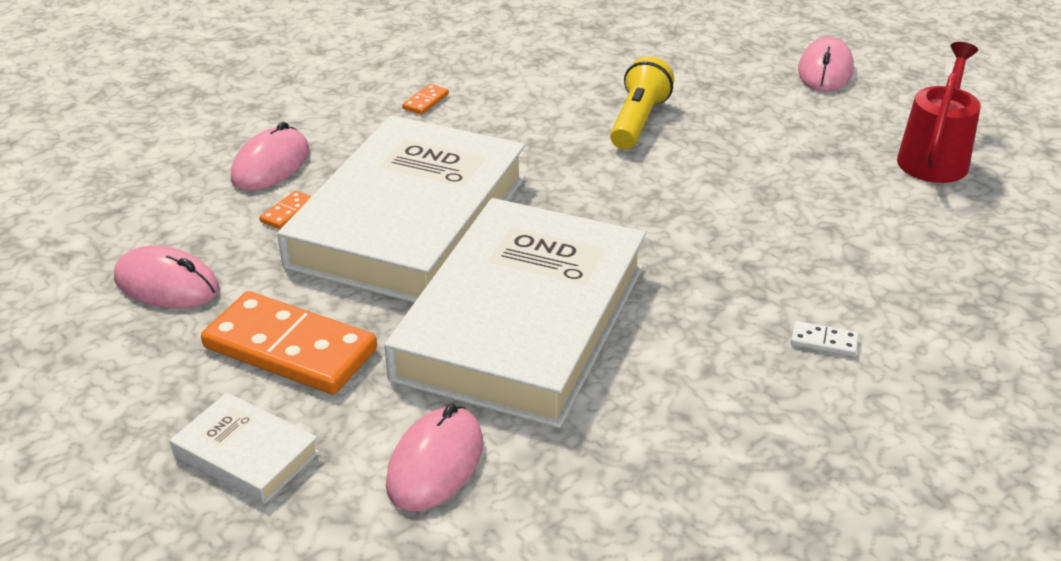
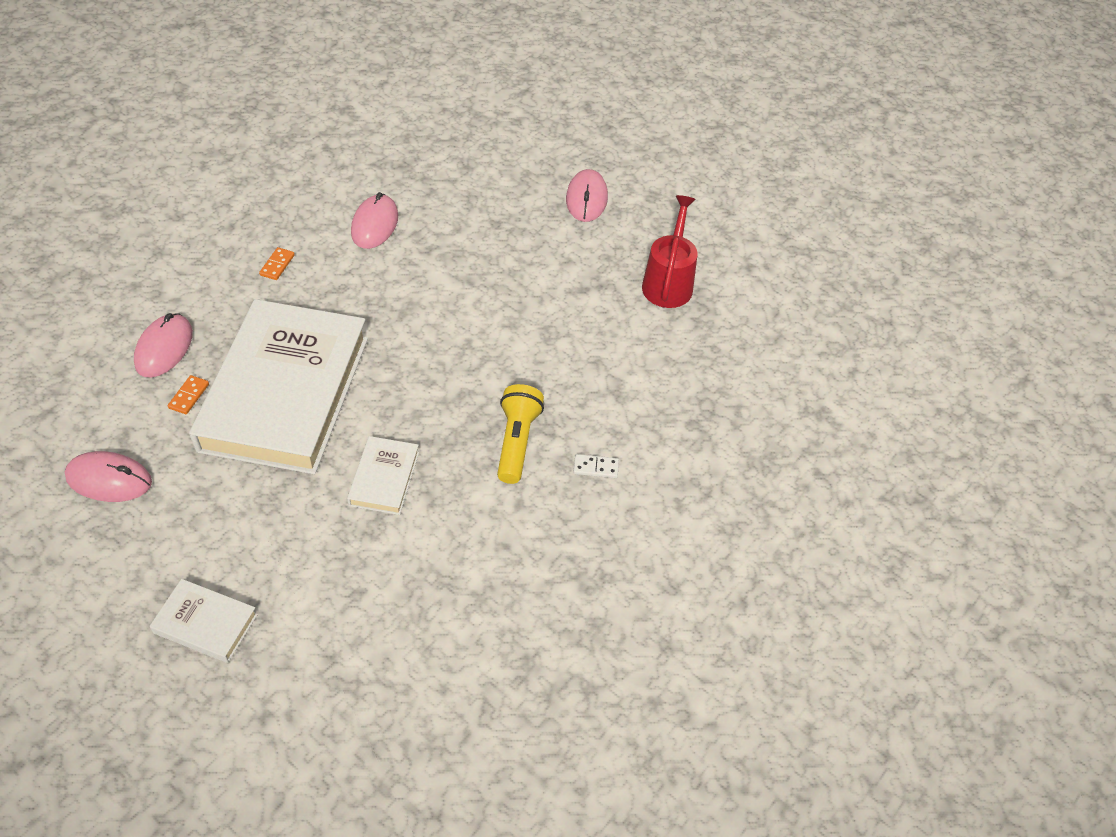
camera: 15 degrees left, 15 degrees up
orange domino [201,291,377,394] -> none
white book [384,198,646,428] -> white book [347,436,419,515], size x0.42
pink mouse [386,404,483,511] -> pink mouse moved to [351,192,398,249]
yellow flashlight [610,56,674,149] -> yellow flashlight moved to [497,384,544,484]

